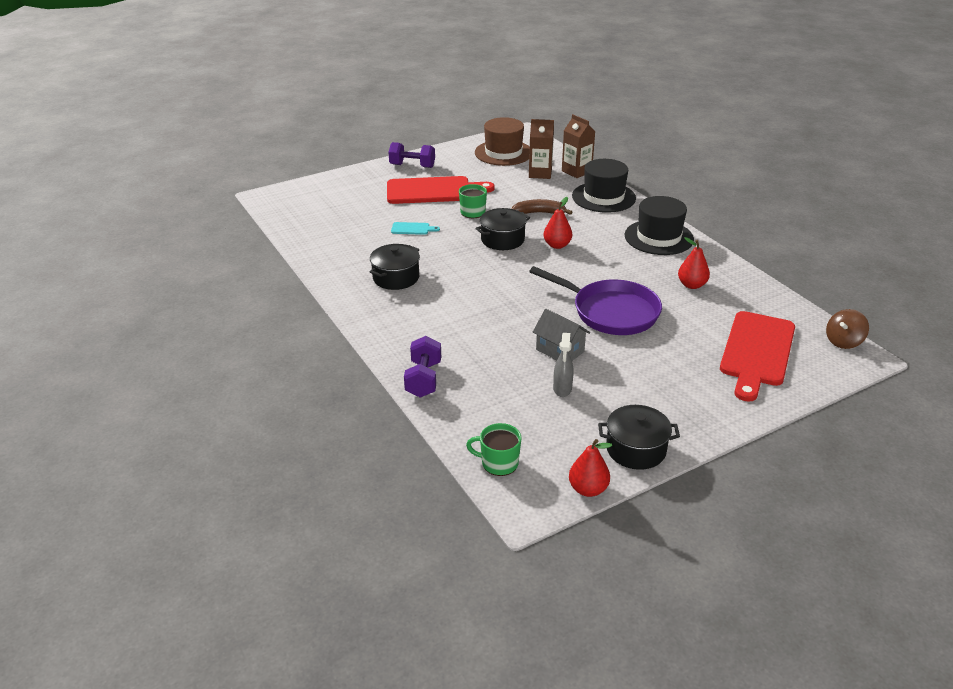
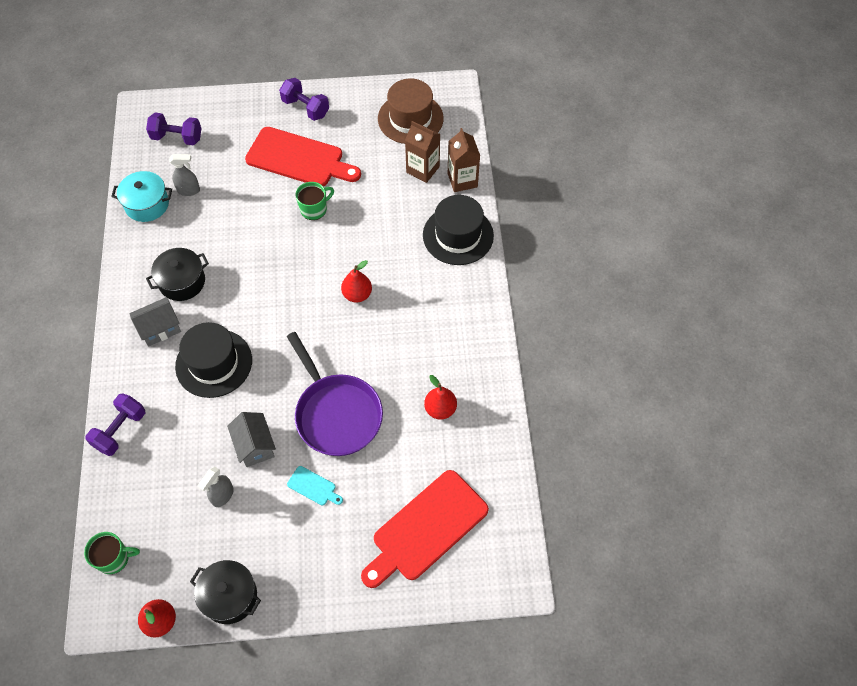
camera: 25 degrees right, 25 degrees up
turquoise cutting board [391,222,440,235] -> turquoise cutting board moved to [287,466,343,505]
green mug [466,423,522,476] -> green mug turned 135 degrees clockwise [84,532,140,574]
black pot [475,208,530,250] -> none
brown banana [512,199,572,215] -> none
black hat [625,196,694,255] -> black hat moved to [175,322,252,398]
brown spinning top [826,309,869,349] -> none
none -> turquoise pot [111,171,172,222]
none -> grey house [130,297,181,347]
none -> purple dumbbell [146,113,202,145]
none -> grey spray bottle [169,154,200,196]

